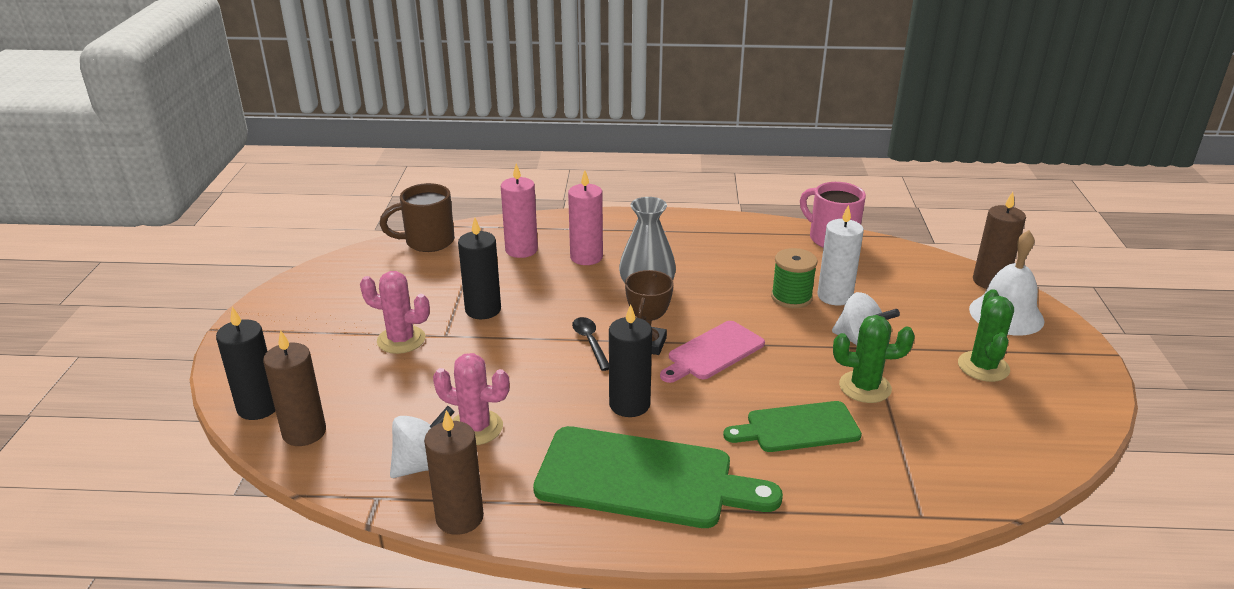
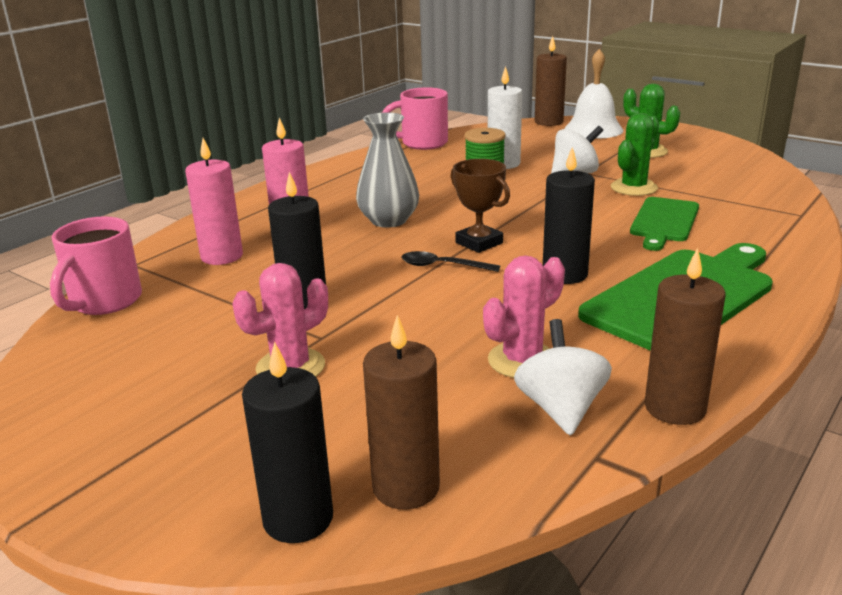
camera: 55 degrees left, 5 degrees down
brown mug [380,183,455,252] -> pink mug [50,216,142,315]
pink cutting board [660,321,765,383] -> none

